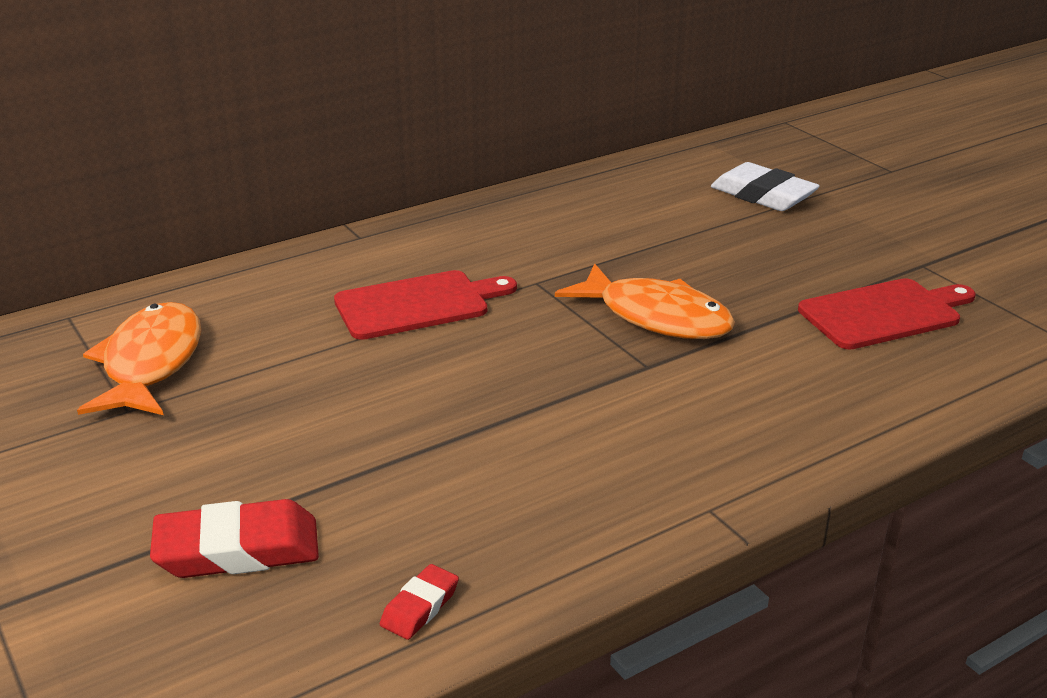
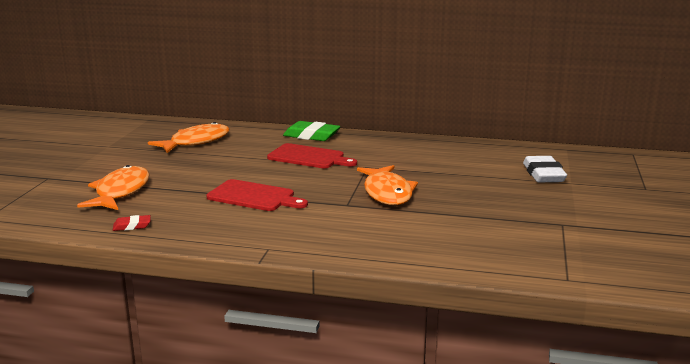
camera: 45 degrees right, 10 degrees down
red eraser [150,499,319,578] -> orange fish [77,165,150,210]
red cutting board [798,278,976,349] -> red cutting board moved to [206,179,308,211]
none -> green eraser [283,121,340,141]

